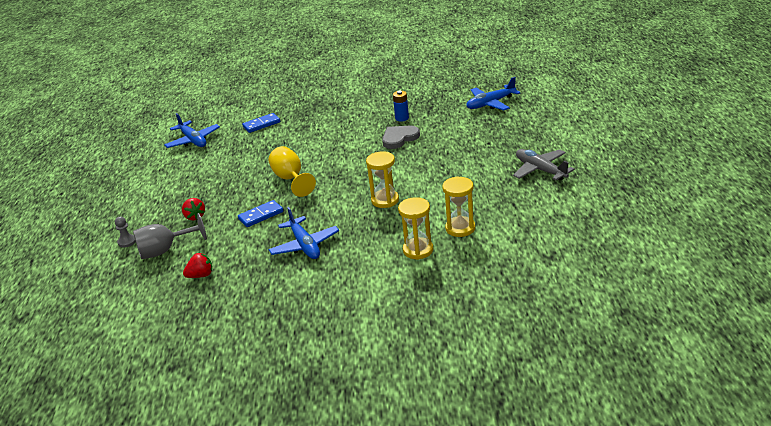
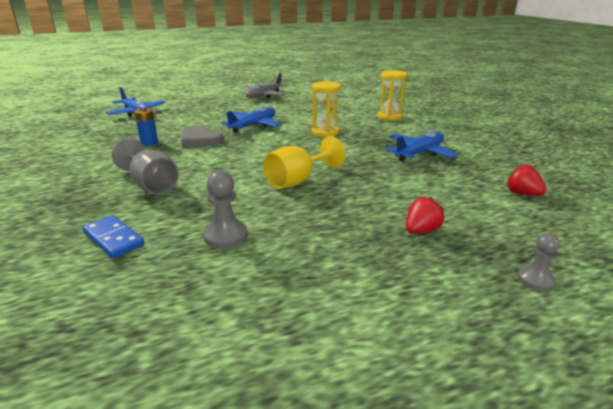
camera: 110 degrees left, 5 degrees down
grey goblet [133,213,207,259] -> grey goblet moved to [112,138,179,195]
blue plane [164,113,220,148] -> blue plane moved to [221,106,281,133]
blue domino [238,200,283,227] -> none
yellow hourglass [442,176,475,237] -> none
none -> grey pawn [203,171,248,249]

